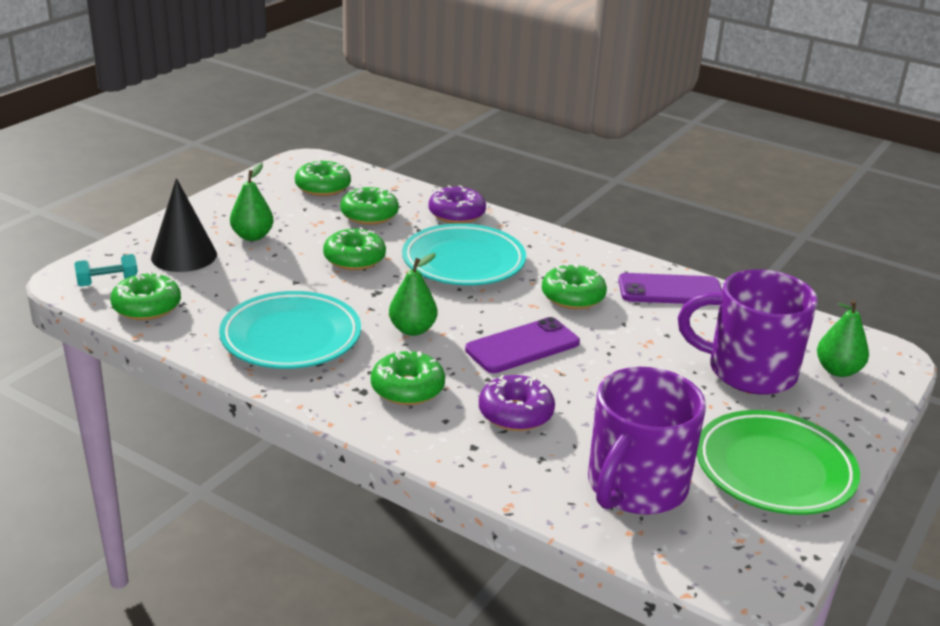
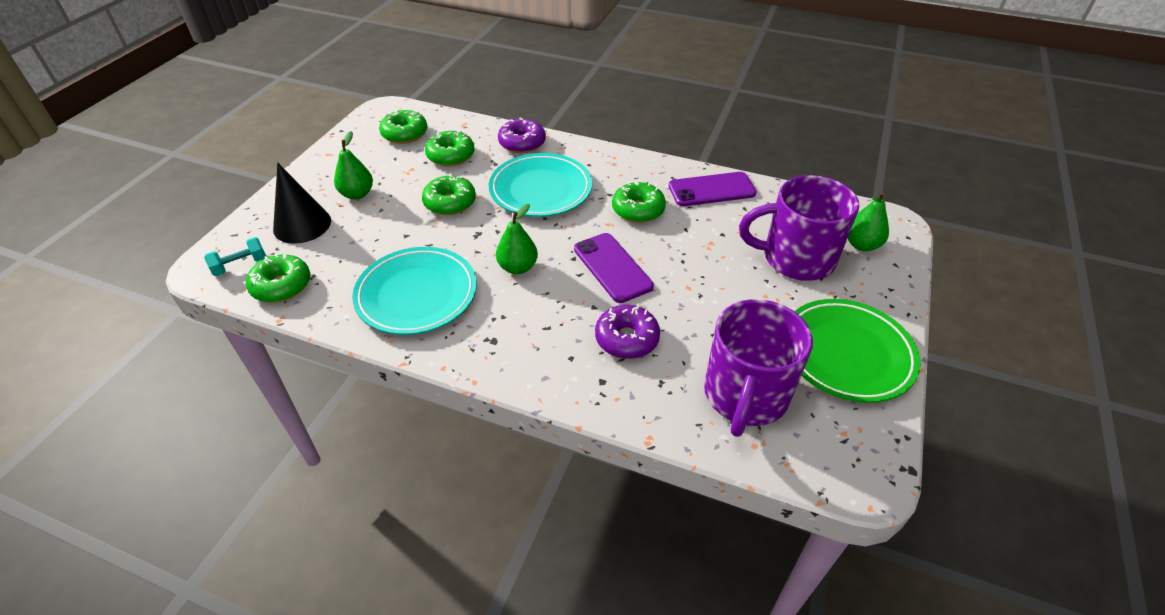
camera: 10 degrees left, 15 degrees up
green donut [371,349,445,405] -> none
purple phone [465,317,580,373] -> purple phone turned 75 degrees counterclockwise [574,233,654,303]

